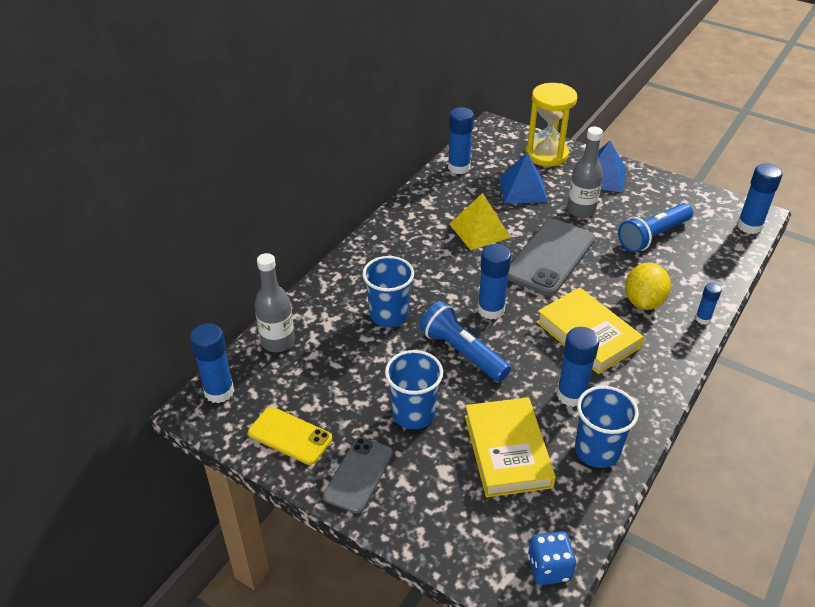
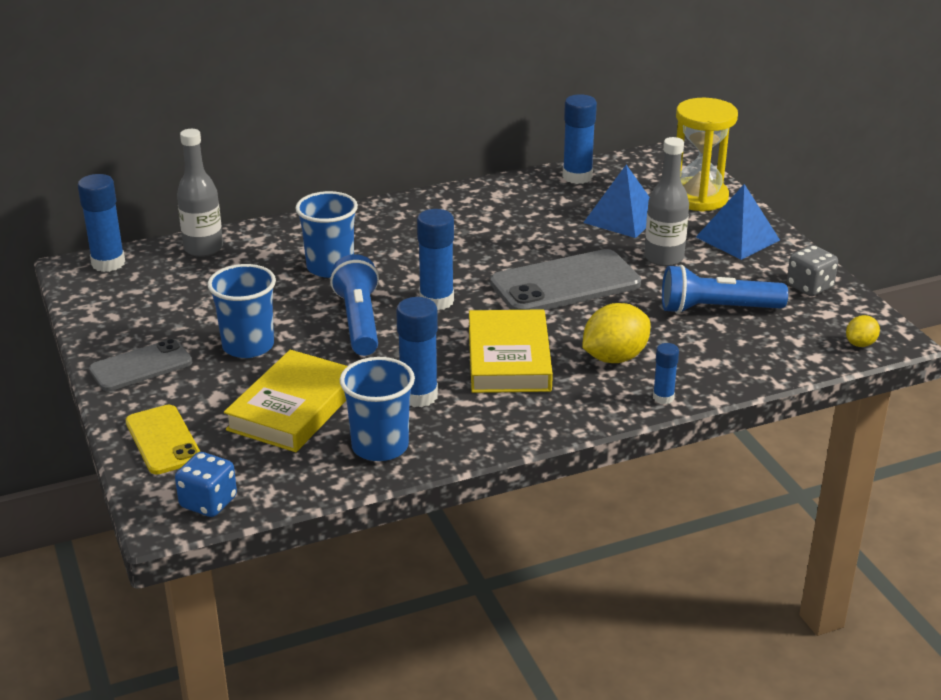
camera: 35 degrees right, 10 degrees down
yellow phone [248,407,332,465] -> yellow phone moved to [125,405,201,474]
yellow pyramid [449,193,511,250] -> none
blue glue stick [737,163,783,234] -> yellow lemon [846,315,880,347]
none -> grey dice [787,245,838,296]

